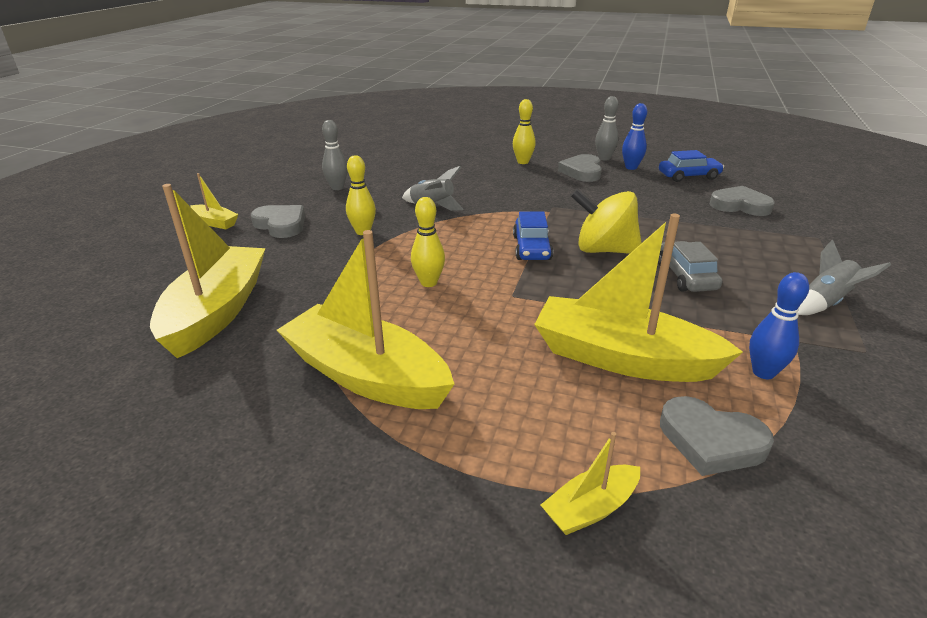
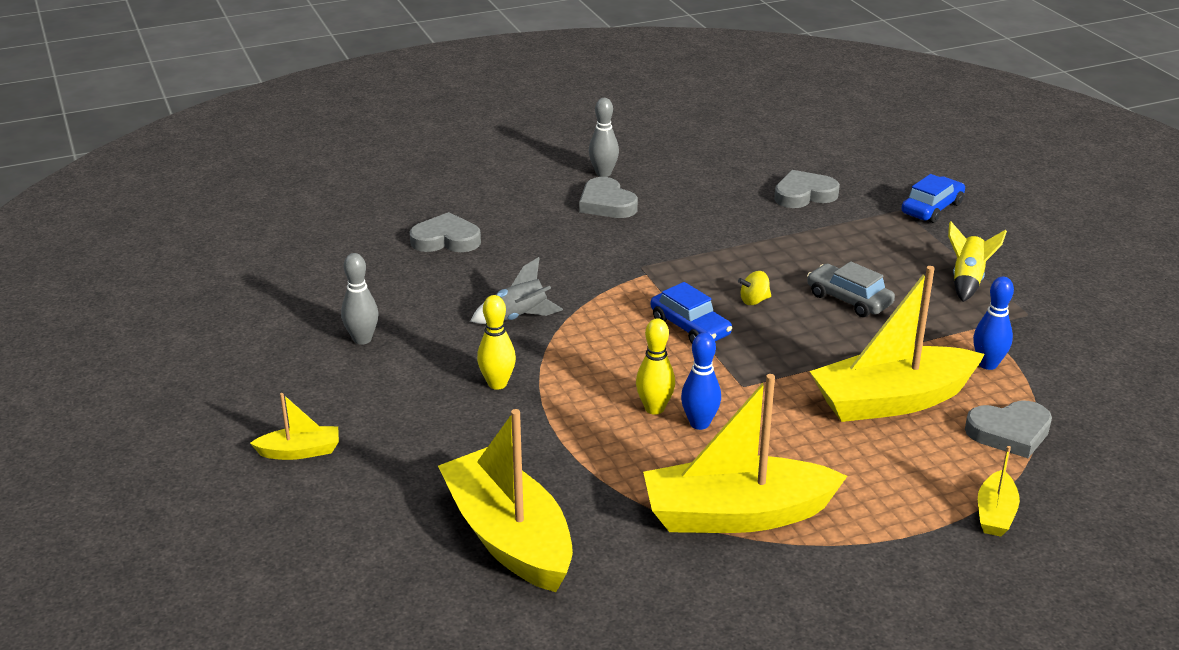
camera: 40 degrees left, 0 degrees up
grey heart [251,205,305,238] -> grey heart moved to [410,212,481,252]
yellow bowling pin [513,99,536,164] -> none
yellow spinning top [571,189,642,254] -> yellow spinning top [738,271,771,305], size x0.44
blue bowling pin [622,103,647,170] -> blue bowling pin moved to [681,333,721,430]
blue car [659,150,724,182] -> blue car moved to [902,174,965,223]
grey rocket [797,239,891,315] -> yellow rocket [948,221,1007,302]

